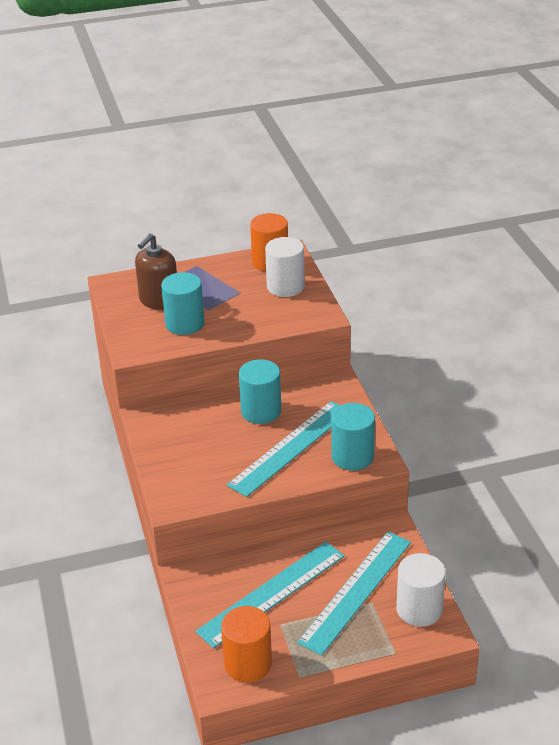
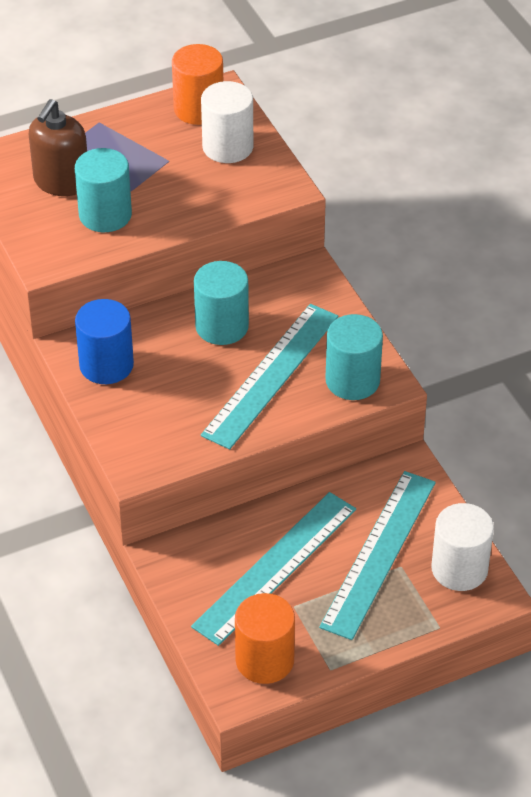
camera: 10 degrees left, 10 degrees up
none -> blue cylinder [75,299,134,384]

